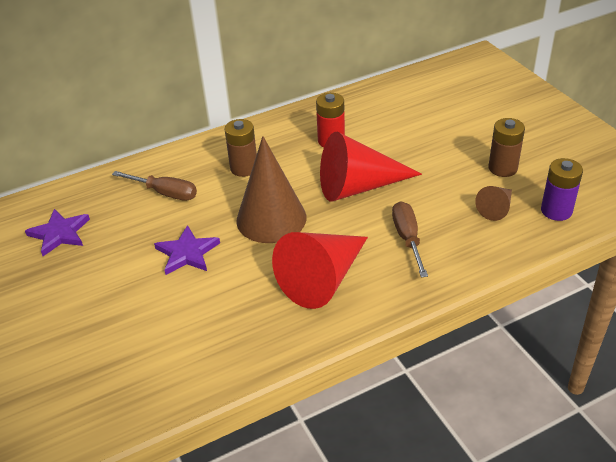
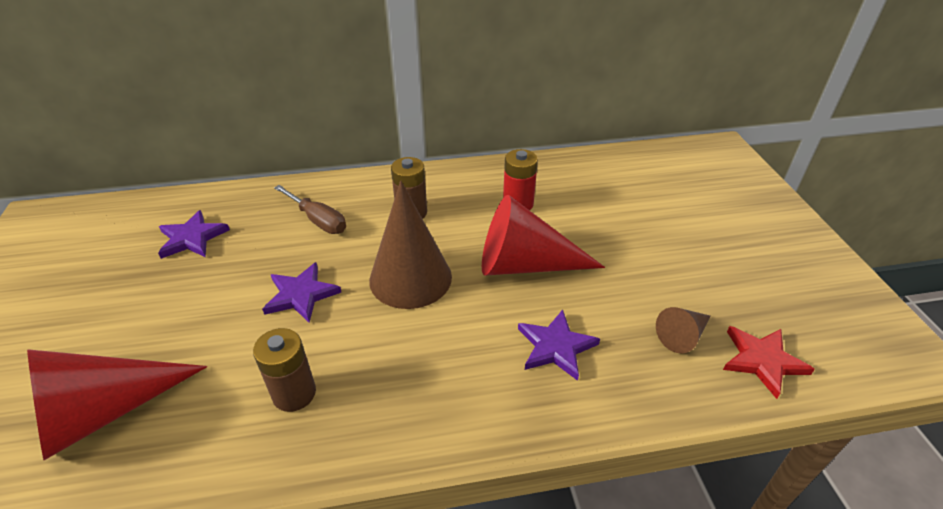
camera: 15 degrees right, 0 degrees up
red cone [272,232,368,309] -> red cone moved to [27,349,207,460]
brown screwdriver [392,201,428,277] -> purple star [518,309,600,381]
brown battery [488,118,525,177] -> brown battery moved to [253,328,316,412]
purple battery [541,158,583,221] -> red star [723,326,815,399]

